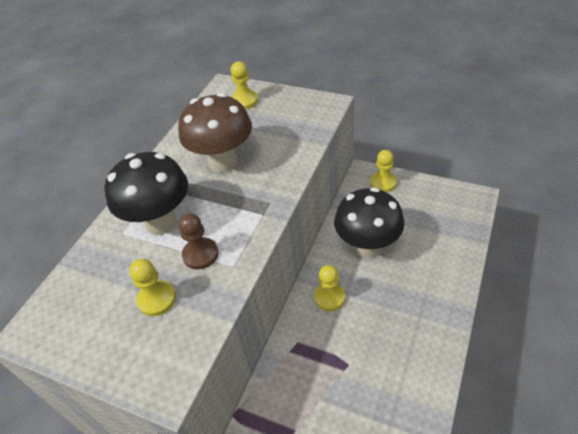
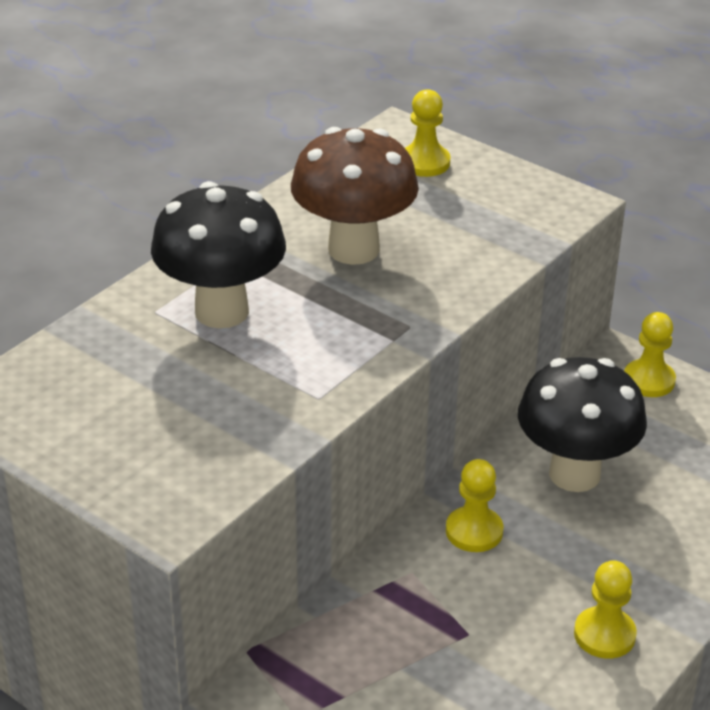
camera: 10 degrees right, 10 degrees down
yellow pawn [129,259,176,316] -> yellow pawn moved to [574,560,637,659]
brown pawn [178,213,219,269] -> none

